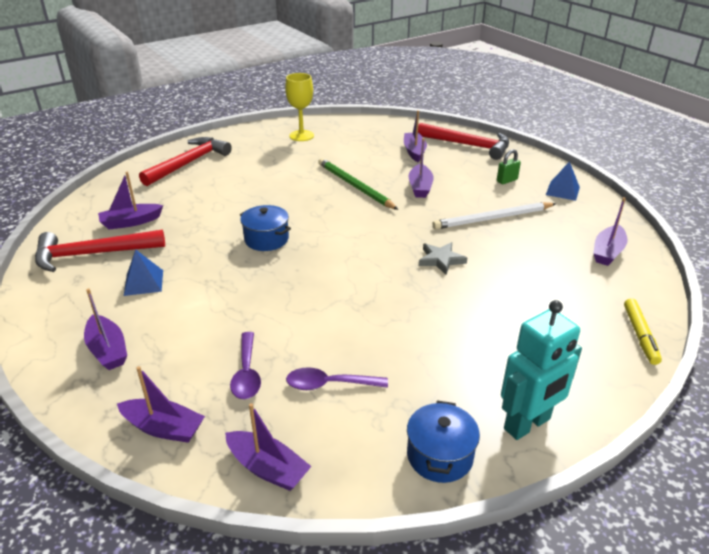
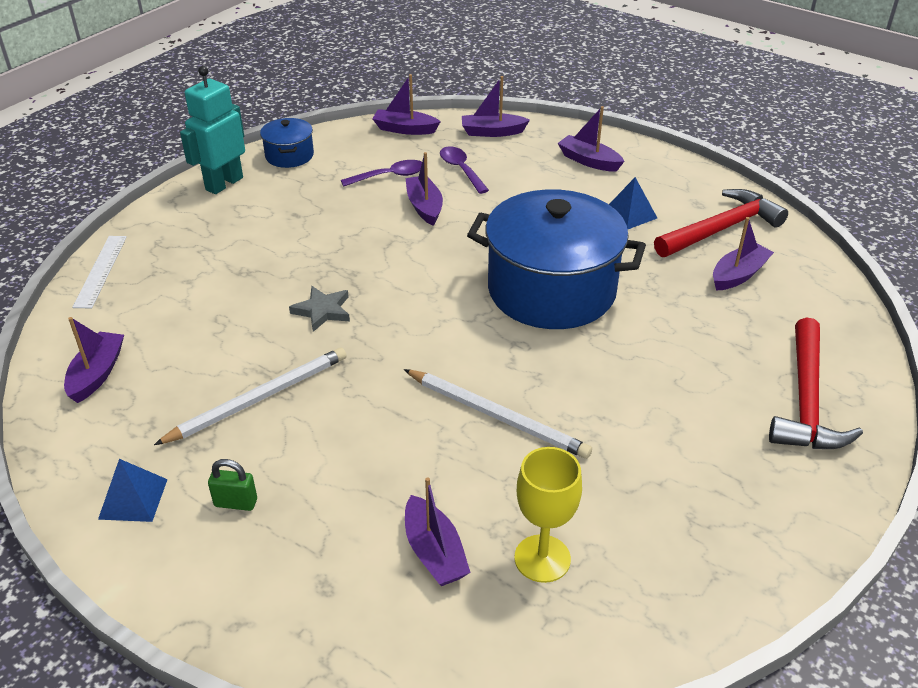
camera: 160 degrees right, 5 degrees up
blue pot [240,205,291,251] -> blue pot [467,189,646,329], size x2.21
yellow goblet [285,73,314,141] -> yellow goblet moved to [514,447,582,583]
green pencil [318,158,398,210] -> white pencil [404,369,592,459]
purple boat [409,138,434,198] -> purple boat moved to [405,152,443,226]
red hammer [418,123,509,160] -> none
green padlock [497,149,521,184] -> green padlock turned 60 degrees clockwise [208,459,257,511]
yellow marker [624,298,662,365] -> white ruler [72,236,127,308]

